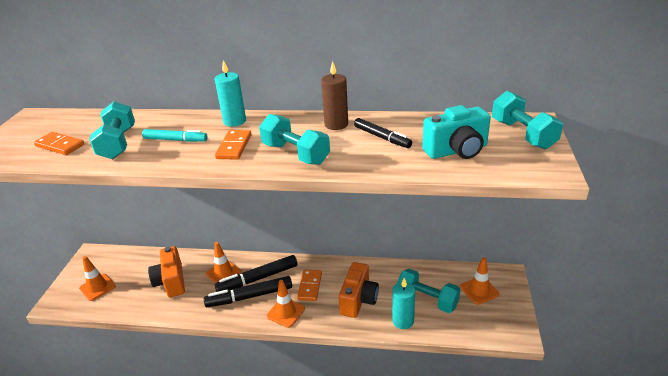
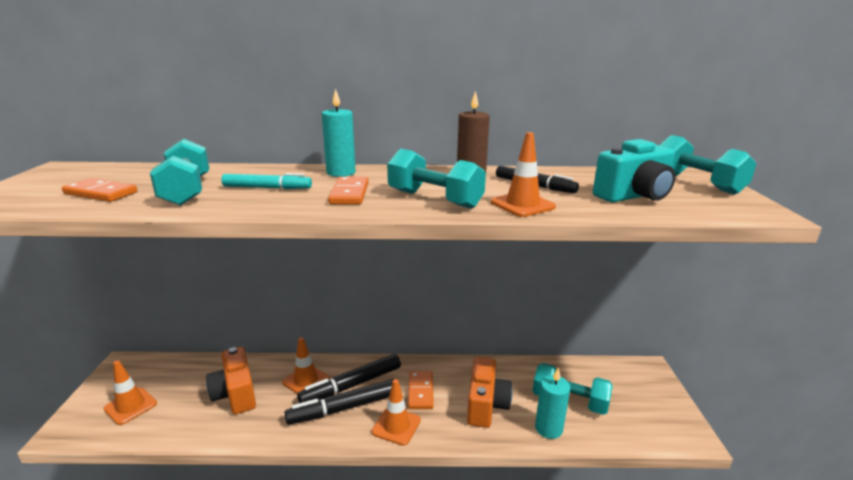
camera: 10 degrees left, 10 degrees down
orange traffic cone [460,257,500,305] -> orange traffic cone moved to [491,132,556,217]

